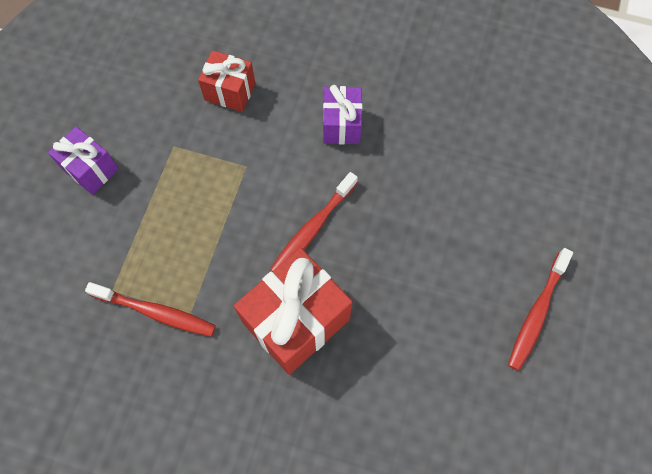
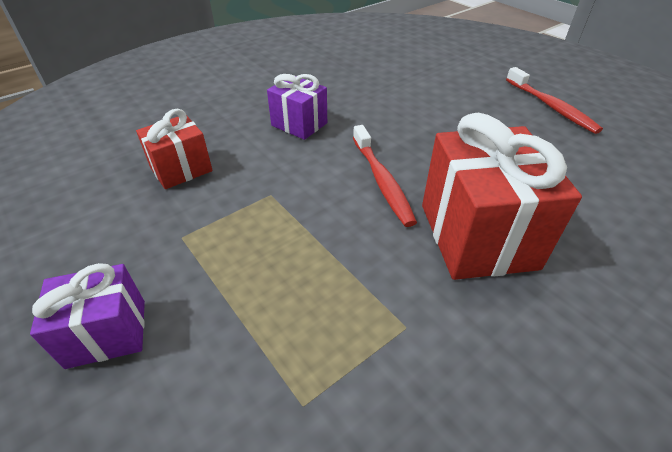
camera: 55 degrees left, 25 degrees down
red toothbrush [85,282,216,337] -> none

